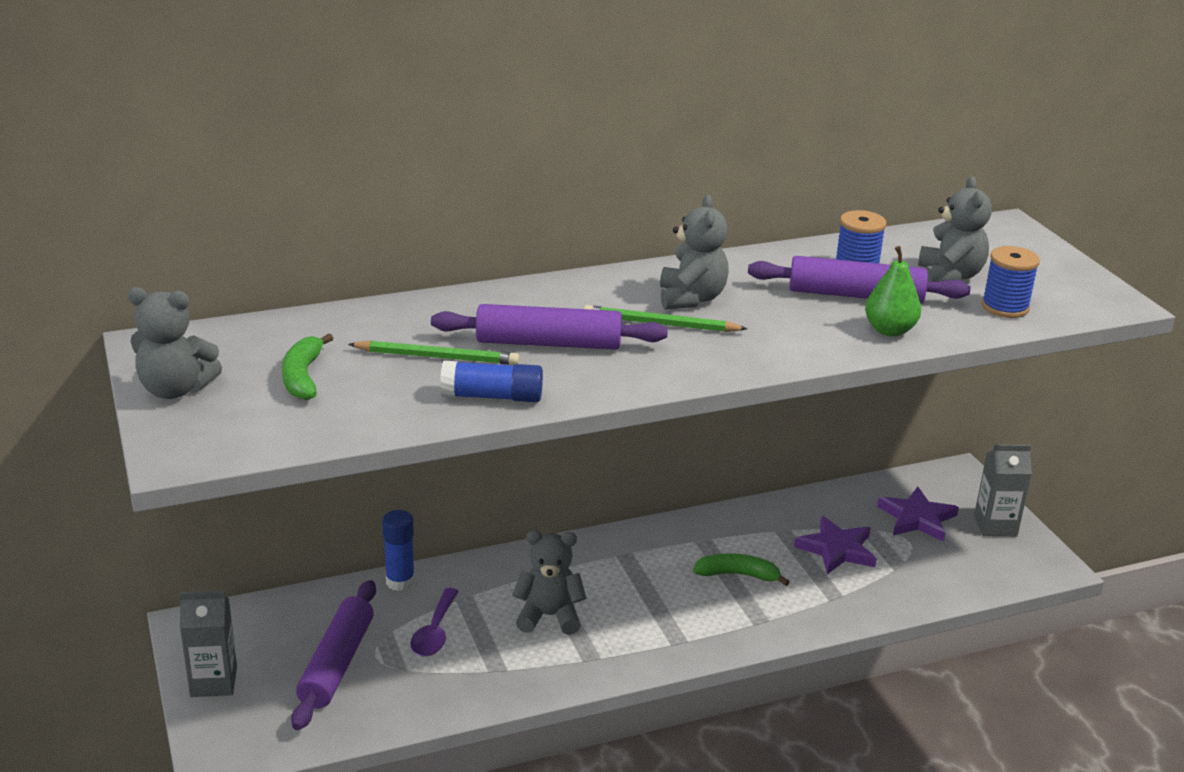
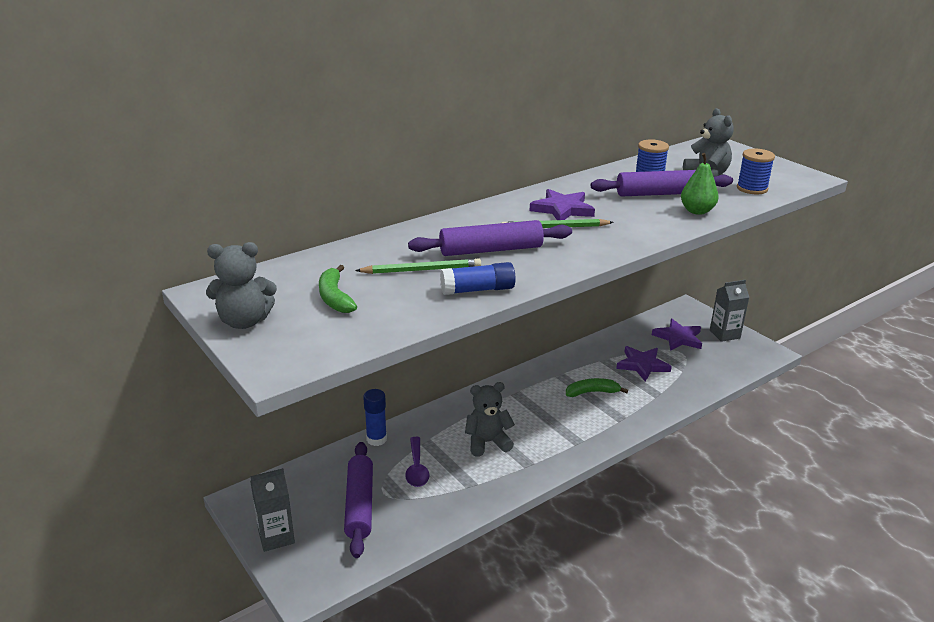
camera: 15 degrees left, 0 degrees up
grey teddy bear [660,195,729,309] -> purple star [530,189,595,220]

